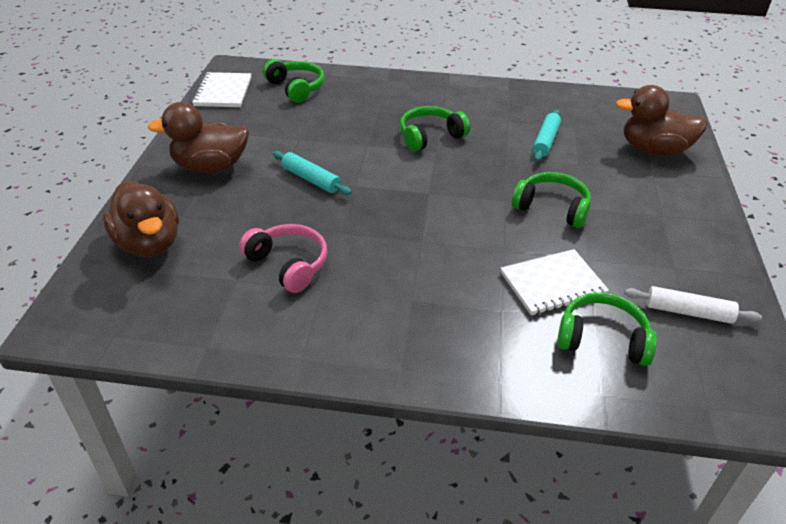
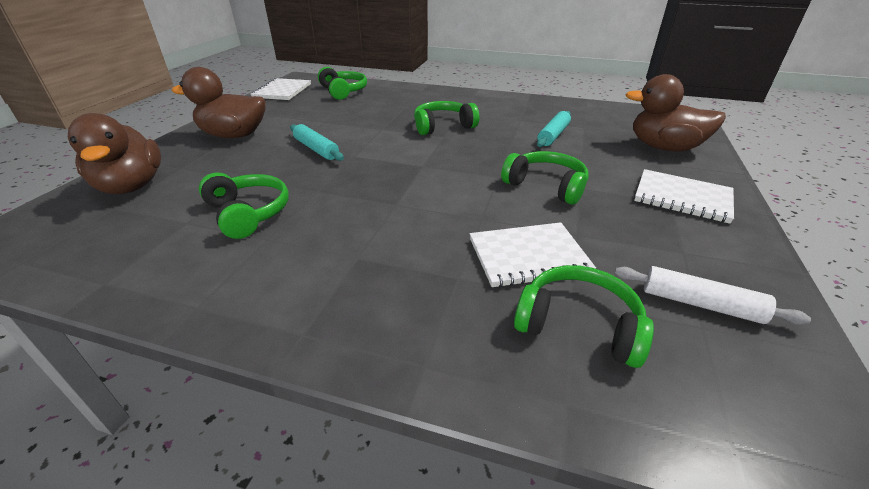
camera: 10 degrees right, 5 degrees down
pink headphones [239,224,328,293] -> green headphones [199,172,289,239]
none -> white notebook [634,169,734,224]

